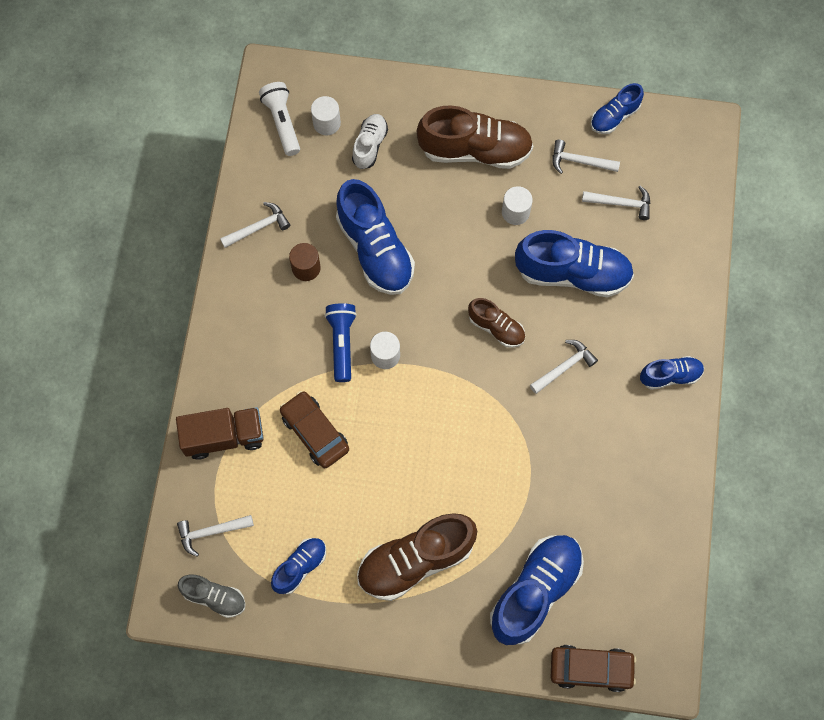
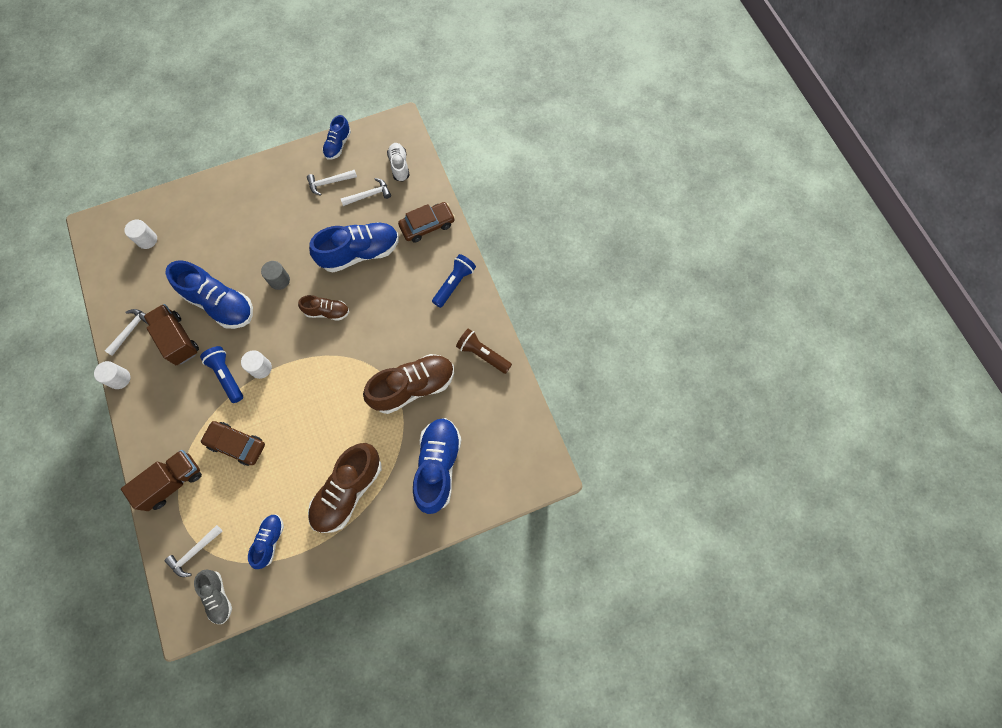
camera: 30 degrees left, 0 degrees up
grey shoe [178,575,246,618] -> grey shoe turned 75 degrees clockwise [194,569,232,624]
white flashlight [259,82,300,156] -> none
brown cylinder [289,243,321,281] -> brown truck [143,304,199,365]
white shoe [352,114,388,169] -> white shoe moved to [387,143,410,182]
brown shoe [417,105,533,169] -> brown shoe moved to [363,354,454,414]
white cylinder [502,186,533,225] -> white cylinder moved to [94,361,130,389]
white hammer [530,340,598,394] -> none
brown car [550,645,636,692] -> brown car moved to [398,202,455,243]
blue shoe [640,356,704,390] -> blue flashlight [432,254,476,308]
none -> grey cylinder [261,261,290,290]
none -> brown flashlight [456,329,512,374]

